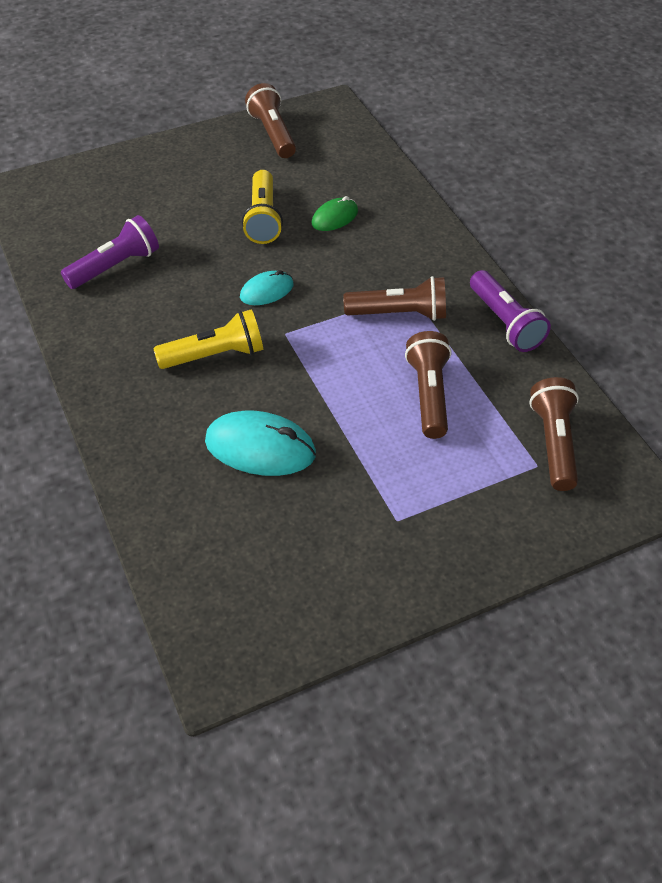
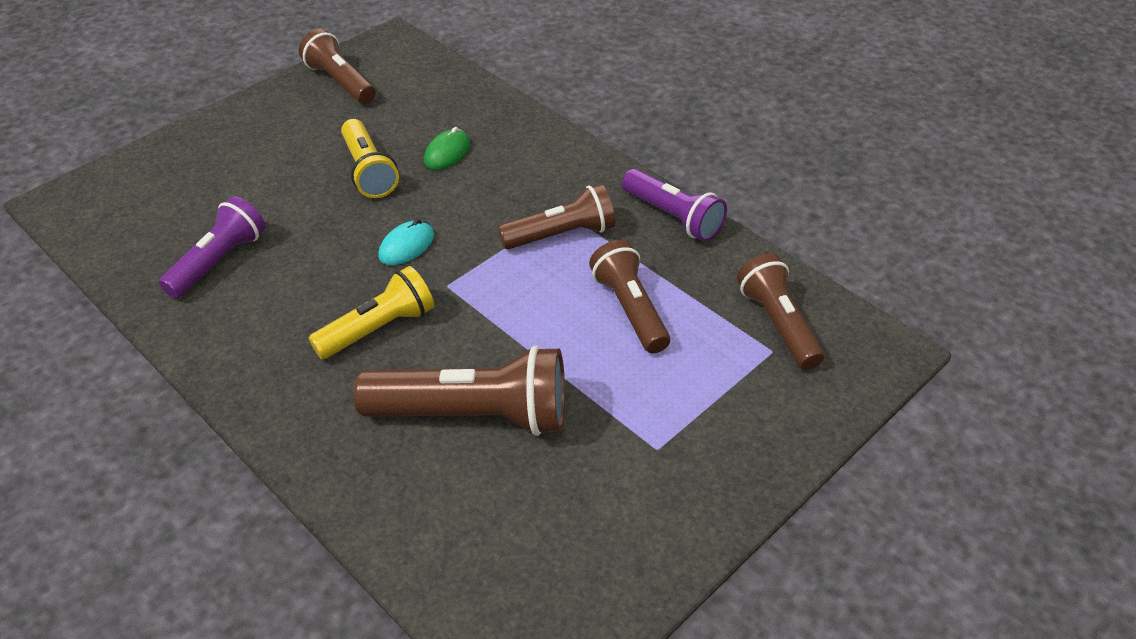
camera: 20 degrees left, 5 degrees down
turquoise mouse [205,411,316,476] -> brown flashlight [354,346,565,436]

